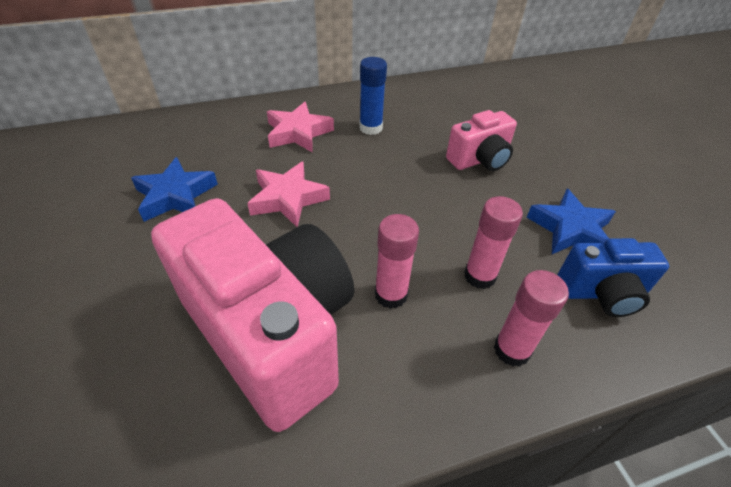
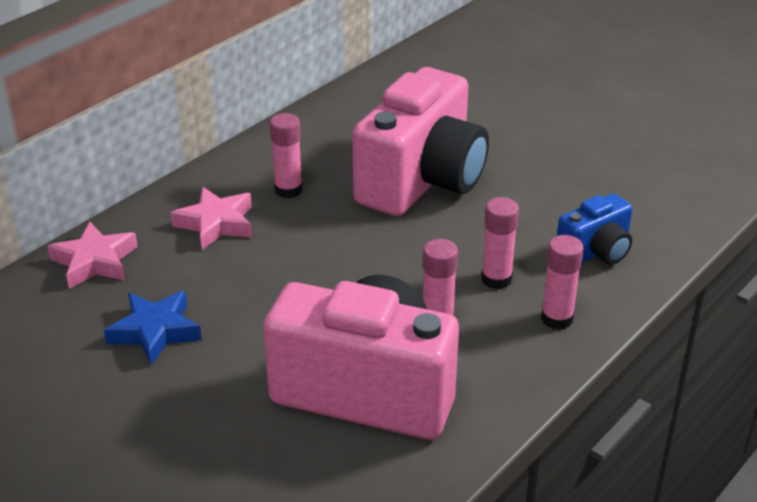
camera: 30 degrees left, 10 degrees down
pink star [247,162,330,227] -> pink star moved to [47,222,138,289]
blue glue stick [359,57,387,135] -> pink glue stick [270,113,303,198]
pink camera [446,110,517,171] -> pink camera [352,67,489,216], size x2.04
blue star [527,189,616,254] -> none

